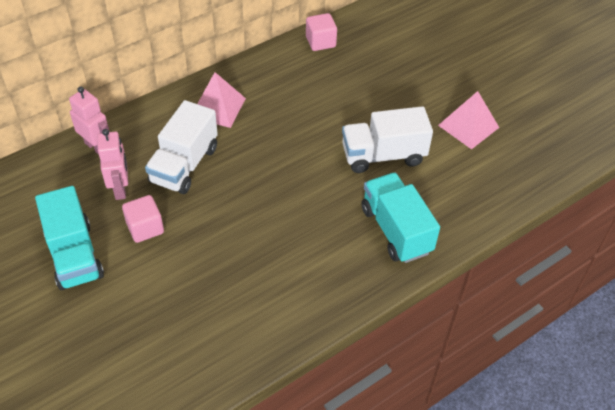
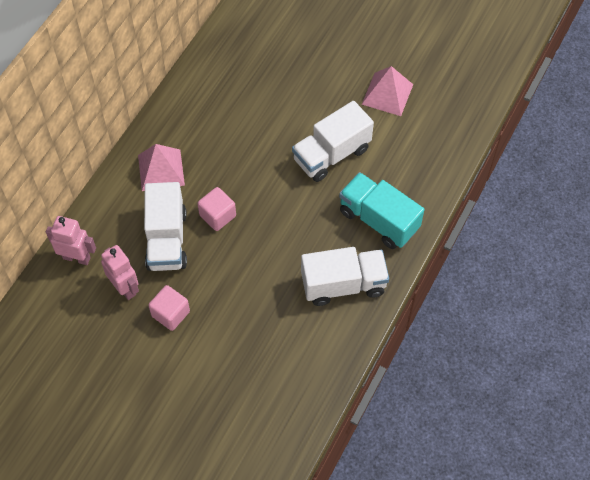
camera: 25 degrees left, 10 degrees up
turquoise truck [35,186,104,290] -> none
pink cube [306,13,337,51] -> pink cube moved to [197,187,236,231]
none -> white truck [301,247,389,306]

